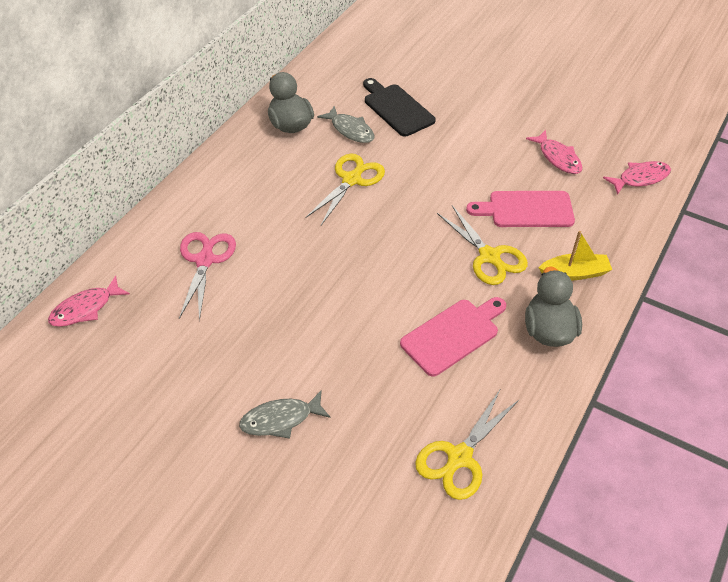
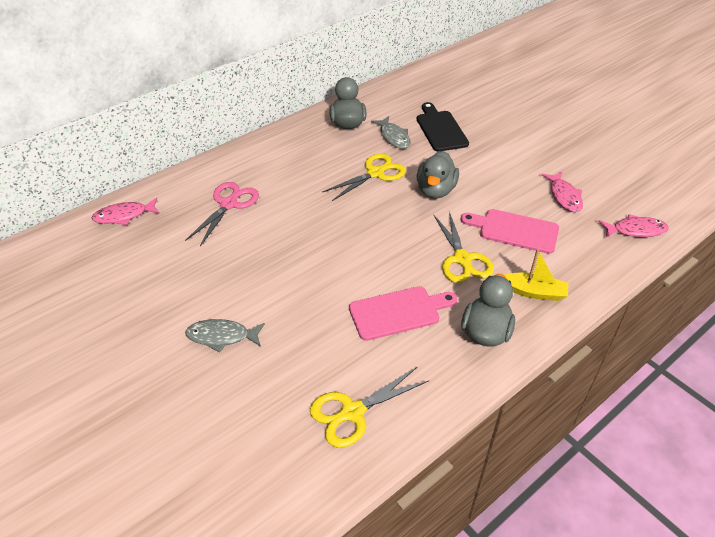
camera: 20 degrees right, 5 degrees down
none -> grey duck [417,151,459,199]

